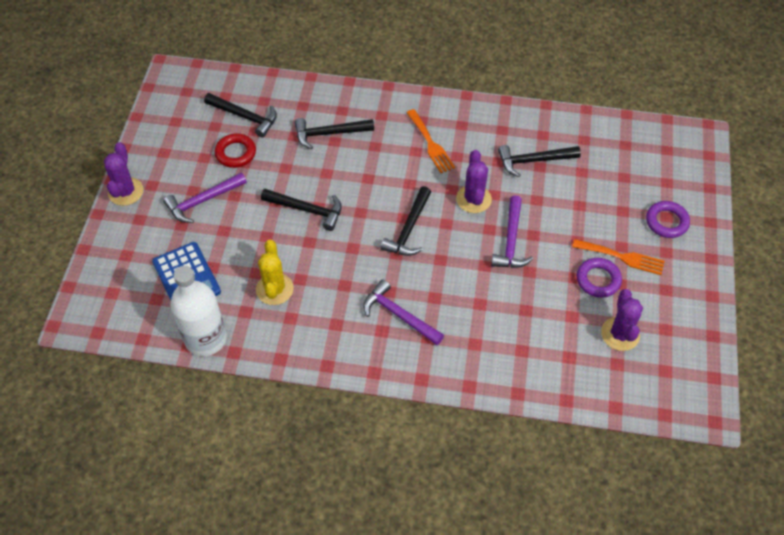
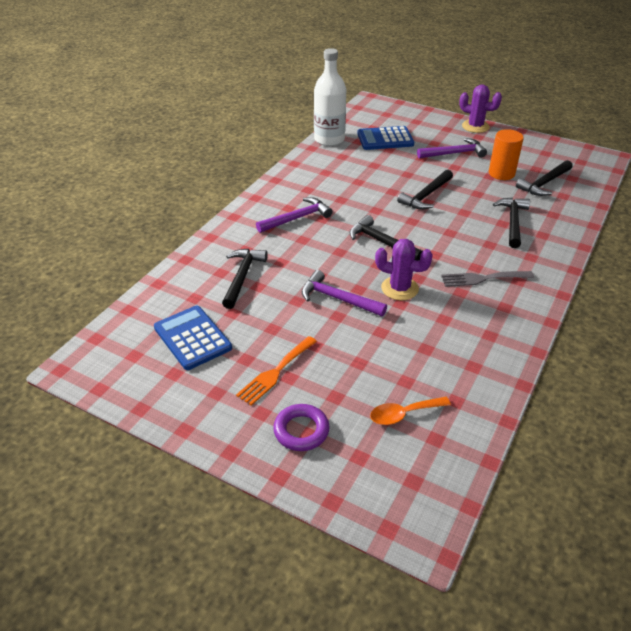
camera: 110 degrees right, 15 degrees down
purple hammer [164,172,247,223] -> purple hammer turned 90 degrees clockwise [417,138,487,158]
red ring [215,133,256,168] -> orange cylinder [489,129,524,180]
yellow cactus [256,240,294,305] -> none
orange fork [407,109,455,173] -> grey fork [441,271,534,287]
black hammer [498,145,581,177] -> black hammer moved to [222,249,268,309]
purple ring [577,258,622,298] -> none
purple cactus [601,289,643,351] -> blue calculator [154,306,232,370]
none -> orange spoon [370,397,451,425]

